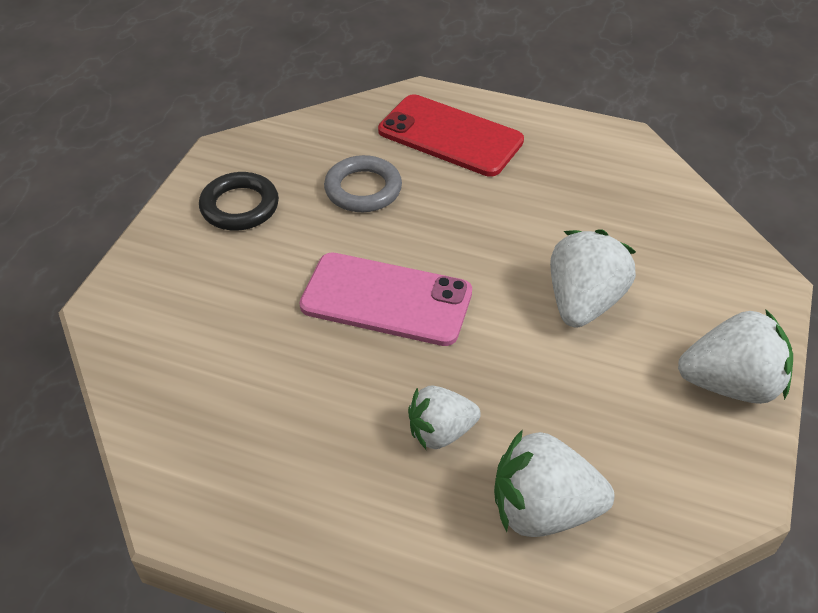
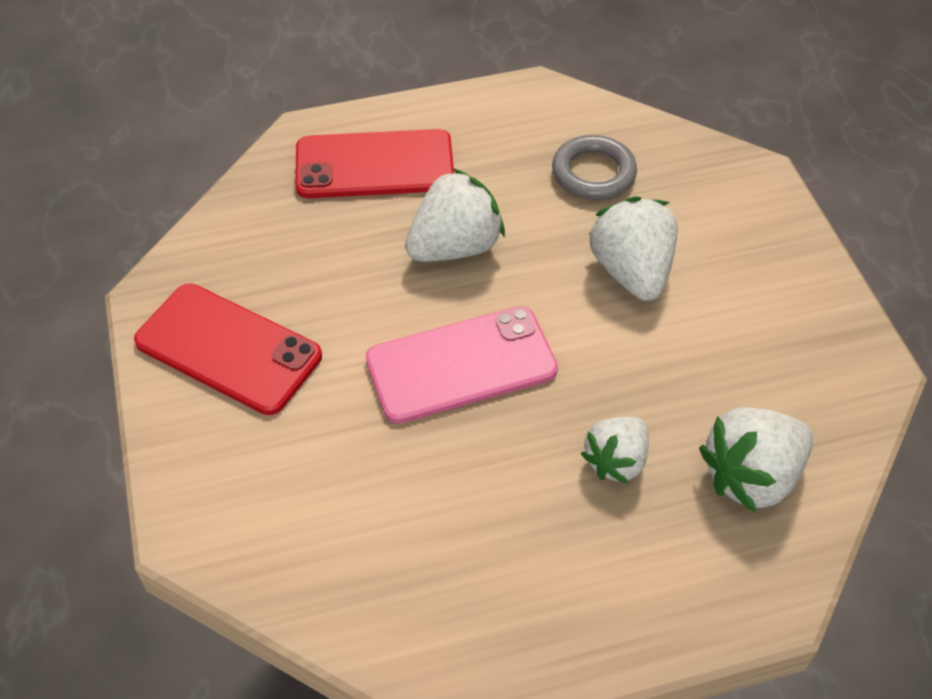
camera: 35 degrees left, 5 degrees up
black ring [199,172,279,231] -> red phone [134,284,322,415]
grey ring [324,155,402,212] -> grey ring moved to [552,135,637,200]
white strawberry [678,309,793,404] -> white strawberry moved to [405,168,505,262]

